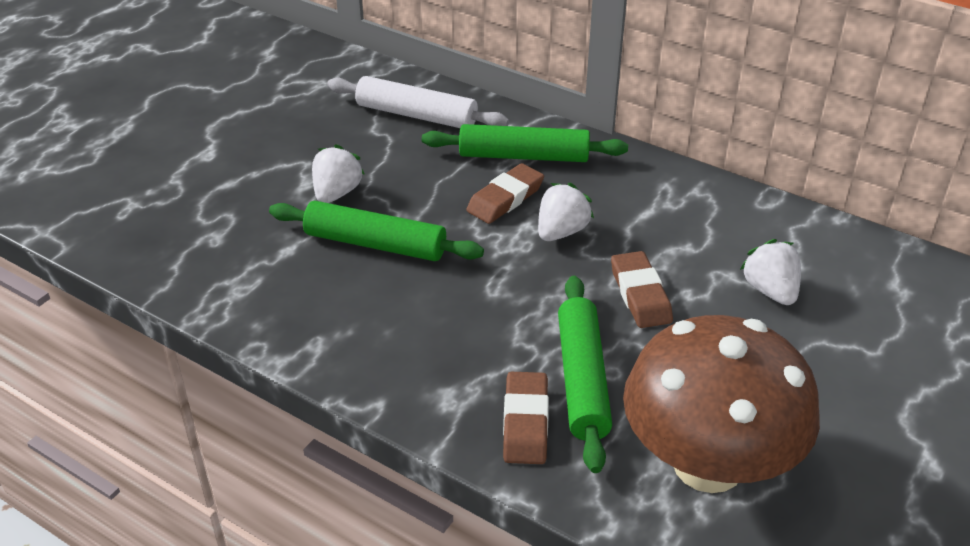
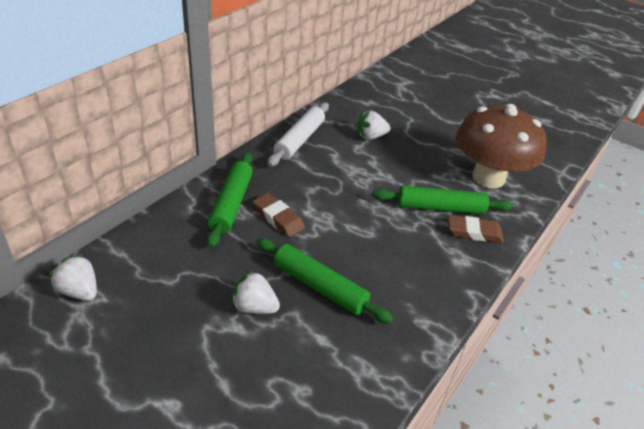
camera: 90 degrees left, 0 degrees up
green rolling pin [269,201,484,261] -> green rolling pin turned 75 degrees counterclockwise [256,238,393,324]
white rolling pin [327,76,509,128] -> white rolling pin moved to [268,102,329,167]
white strawberry [538,183,594,241] -> white strawberry moved to [49,254,97,301]
brown eraser [611,251,673,328] -> none

